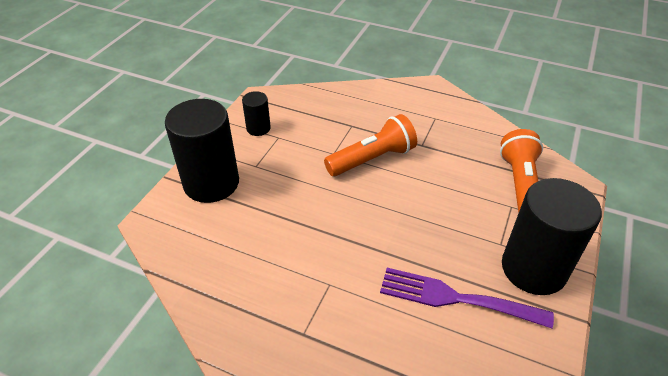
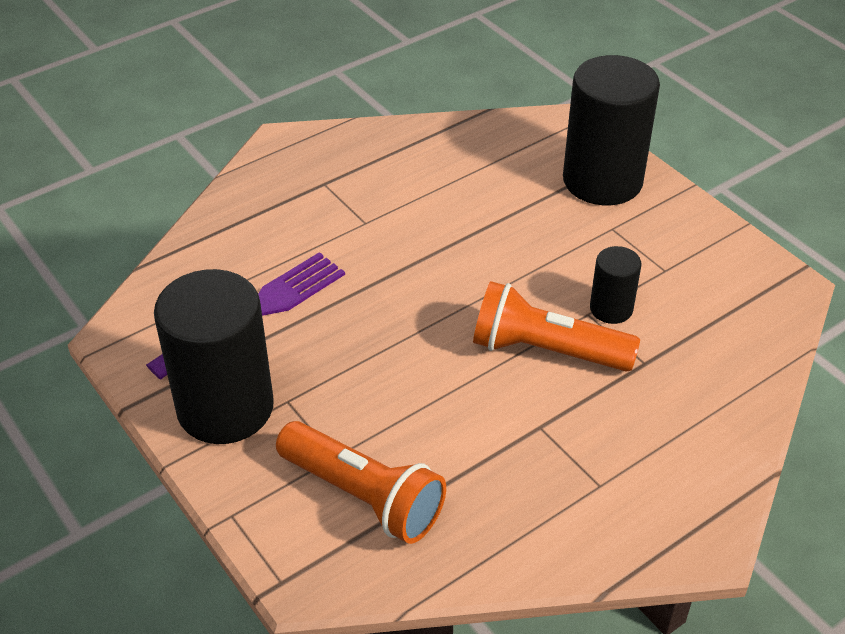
camera: 120 degrees right, 0 degrees up
black cylinder [242,91,271,136] -> black cylinder moved to [590,246,641,324]
orange flashlight [324,114,417,176] -> orange flashlight turned 105 degrees clockwise [473,281,640,372]

